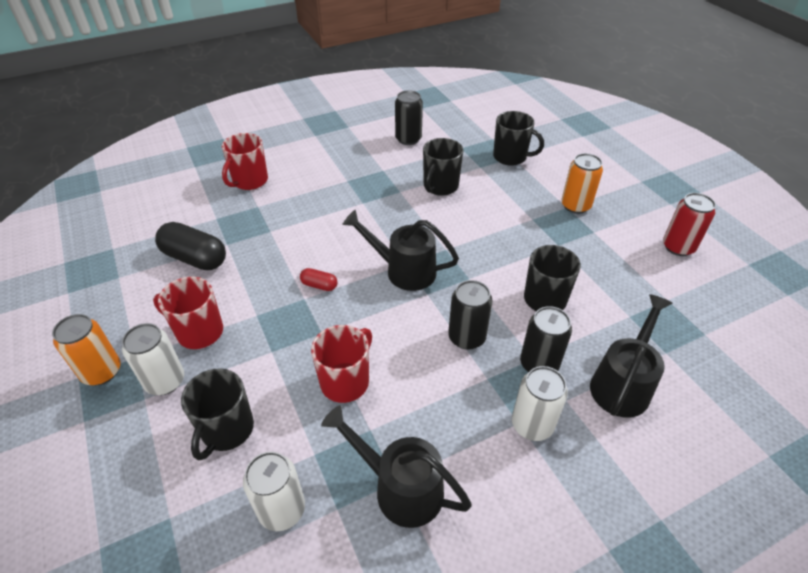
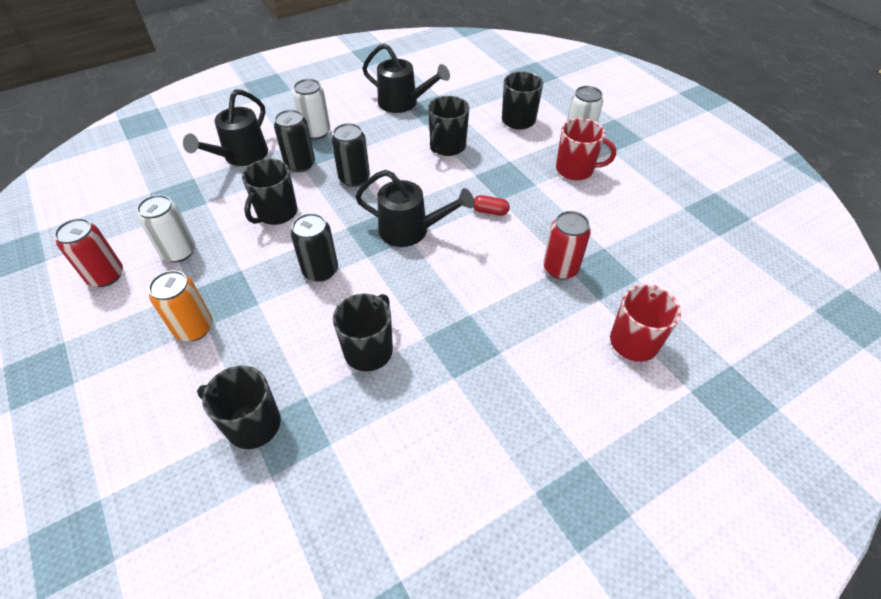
camera: 175 degrees right, 5 degrees up
orange can [52,314,120,385] -> none
black capsule [155,222,226,270] -> none
white can [243,452,305,531] -> white can moved to [137,195,195,262]
red mug [311,325,372,403] -> black mug [428,96,469,156]
black can [395,90,423,145] -> black can moved to [291,213,338,282]
none -> red can [543,211,591,280]

